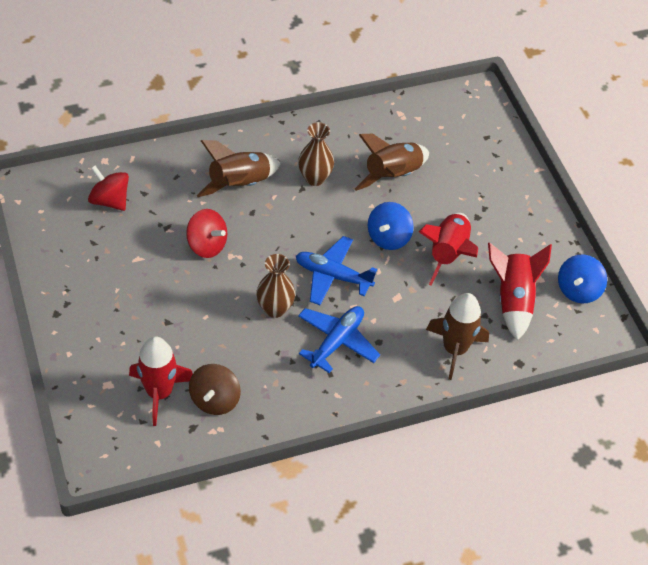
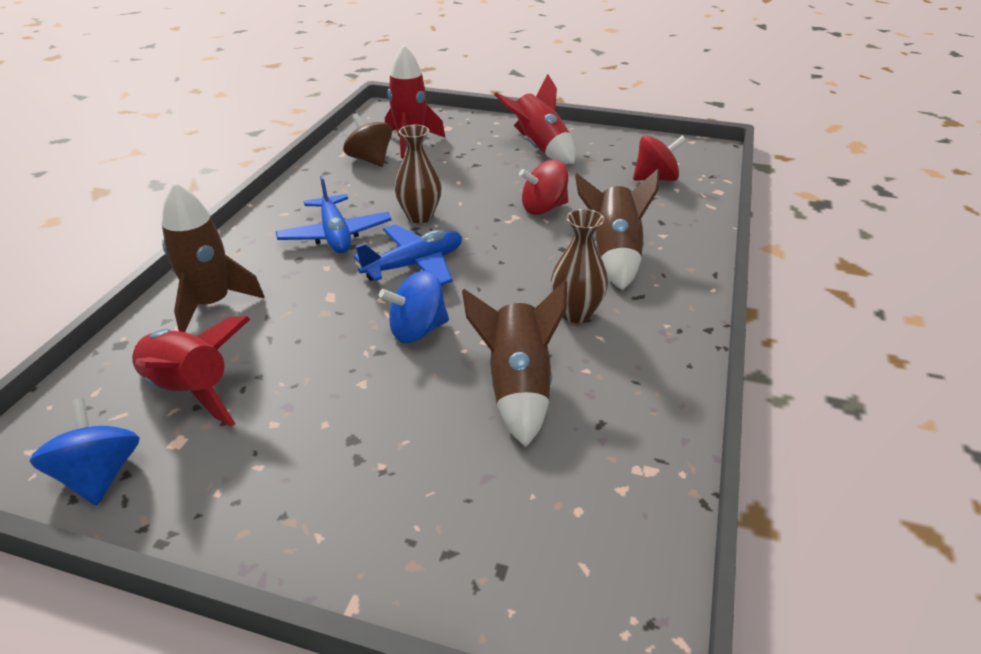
camera: 130 degrees right, 15 degrees down
blue spinning top [368,202,414,250] -> blue spinning top turned 90 degrees counterclockwise [379,271,449,343]
red rocket [419,213,478,286] -> red rocket moved to [494,74,575,164]

